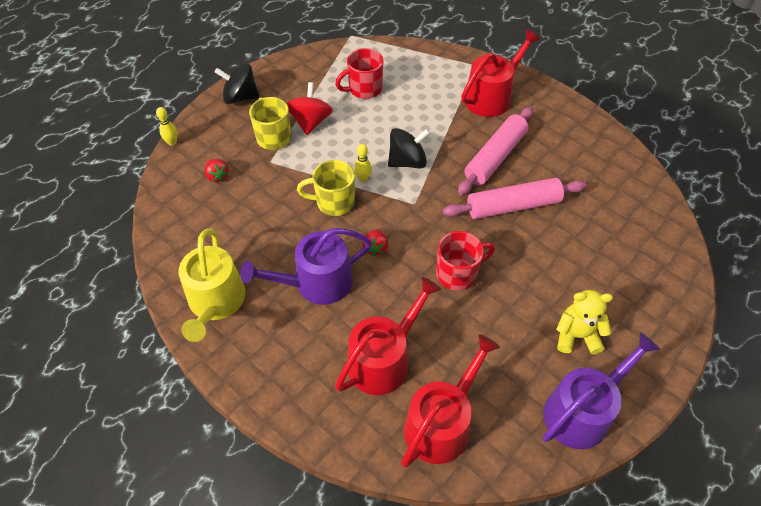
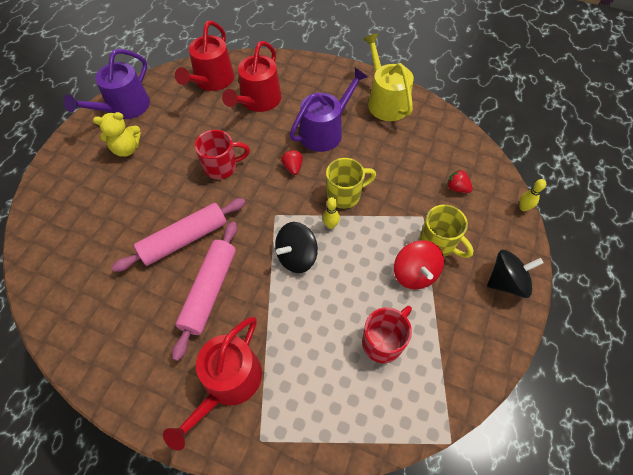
camera: 160 degrees right, 5 degrees up
red mug [436,231,495,291] -> red mug turned 150 degrees counterclockwise [195,130,250,179]

